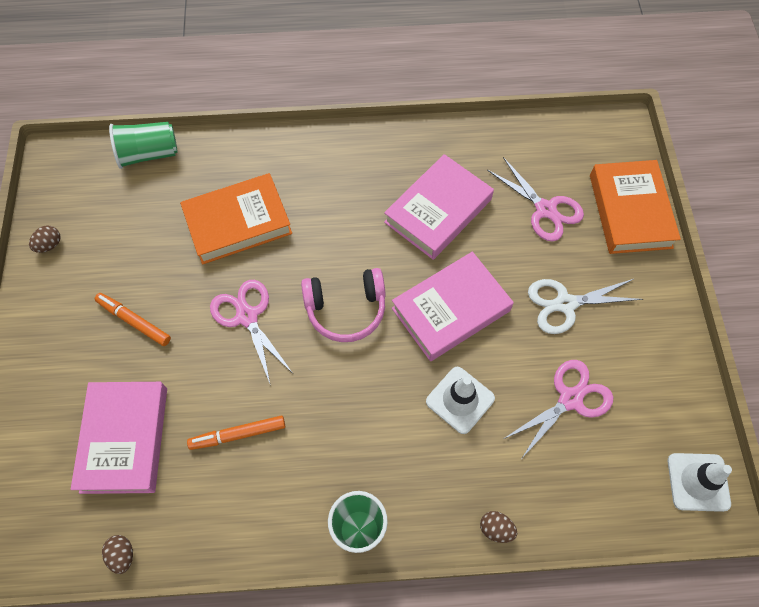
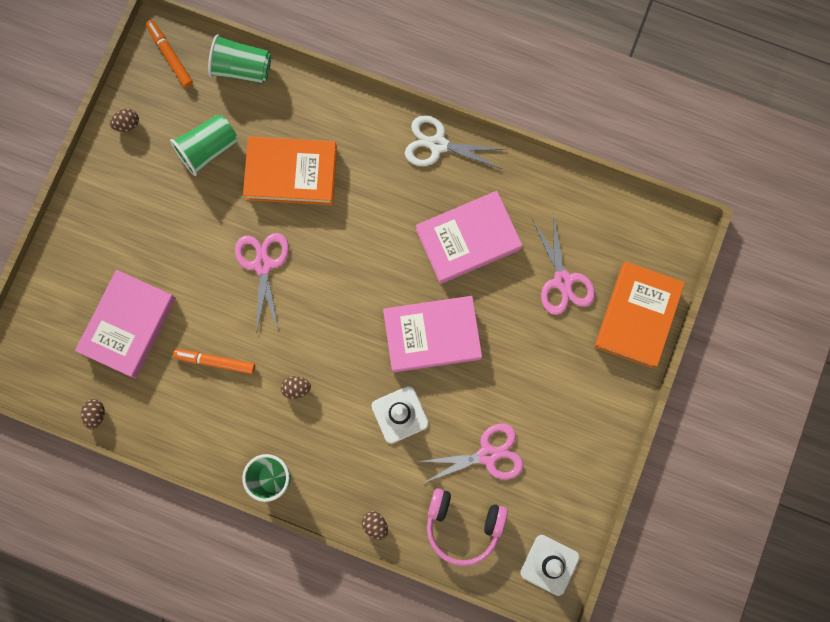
camera: 25 degrees right, 15 degrees up
orange marker [95,293,171,346] -> orange marker moved to [146,20,193,88]
pink headphones [301,268,386,342] -> pink headphones moved to [427,488,507,566]
white scissors [528,279,643,334] -> white scissors moved to [405,115,505,169]
none -> green cup [170,115,238,176]
none -> brown egg [281,376,311,399]

